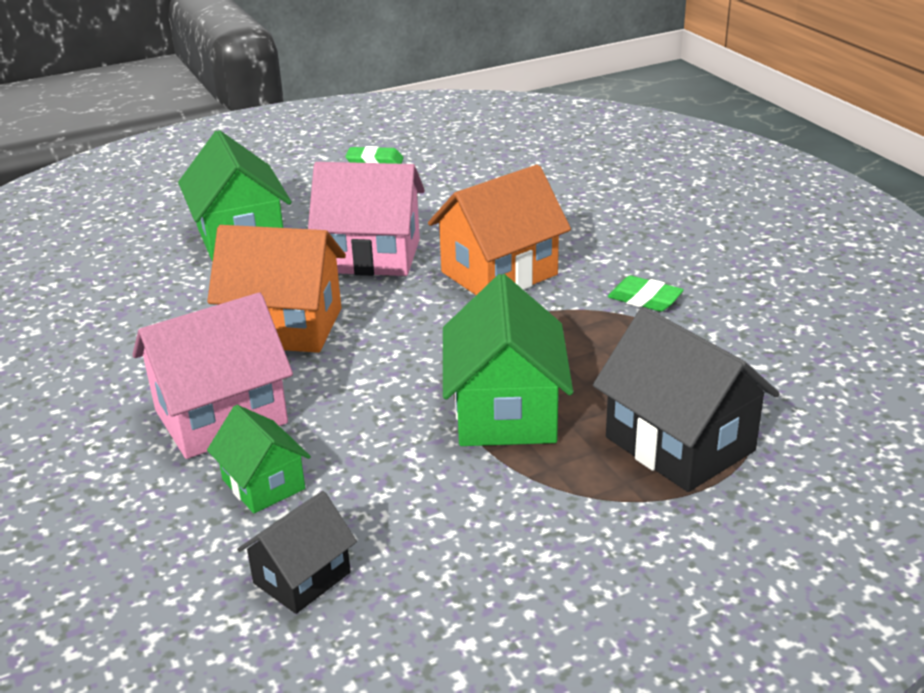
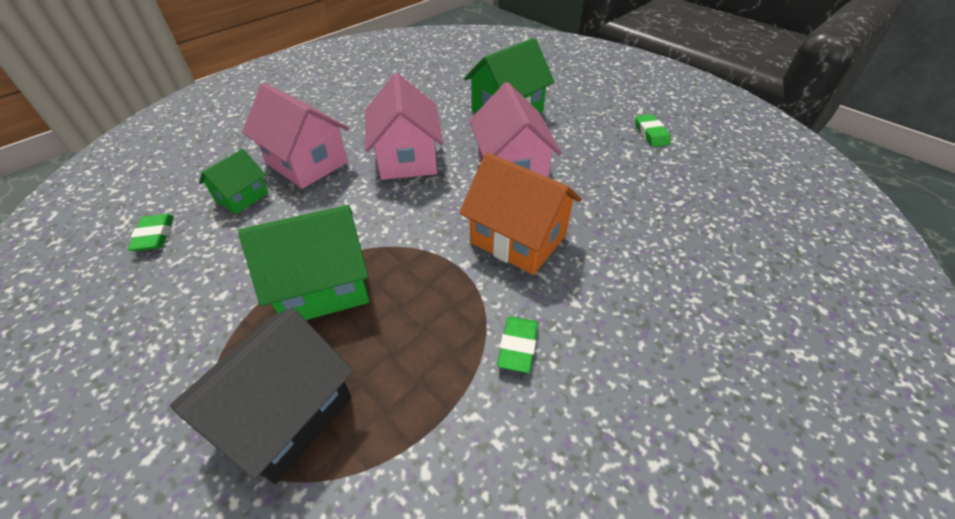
camera: 70 degrees right, 15 degrees up
orange house [207,225,346,353] -> pink house [365,73,443,180]
black house [237,491,357,614] -> green eraser [128,214,174,251]

